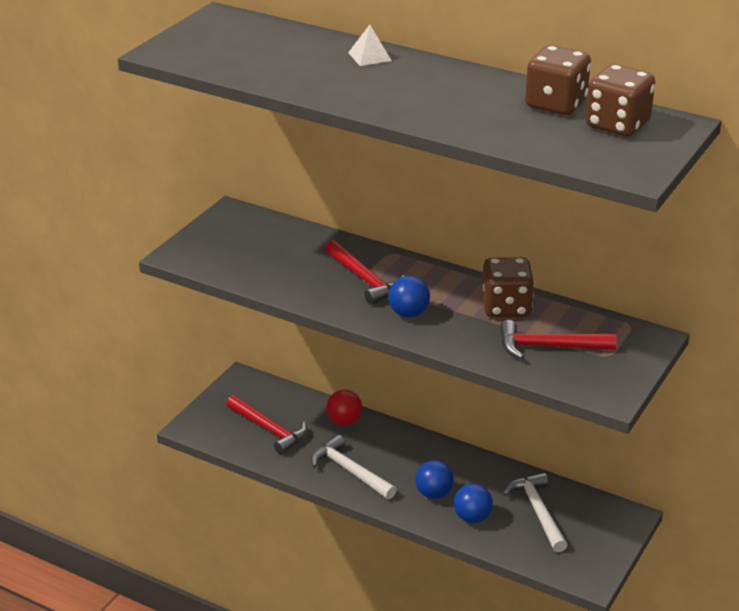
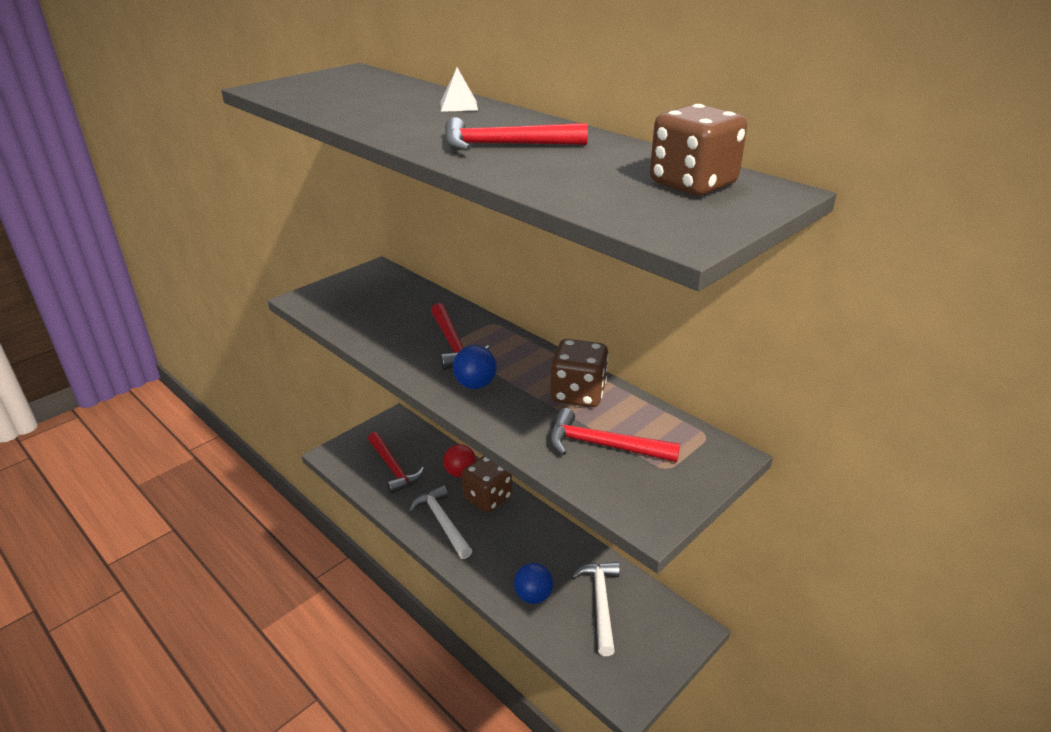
camera: 15 degrees right, 0 degrees up
blue ball [415,460,454,499] -> none
brown dice [525,45,591,115] -> brown dice moved to [462,456,512,513]
none -> red hammer [445,117,588,151]

